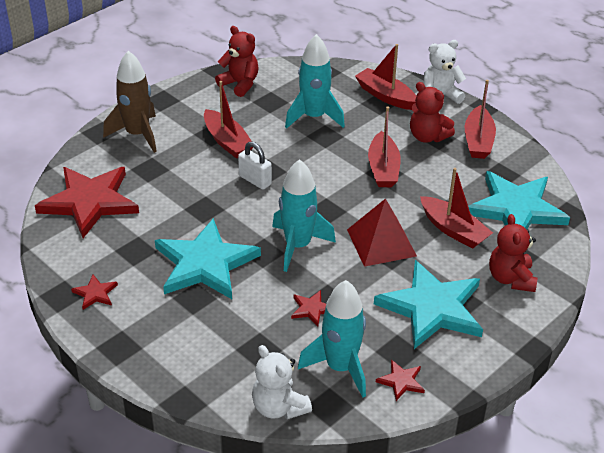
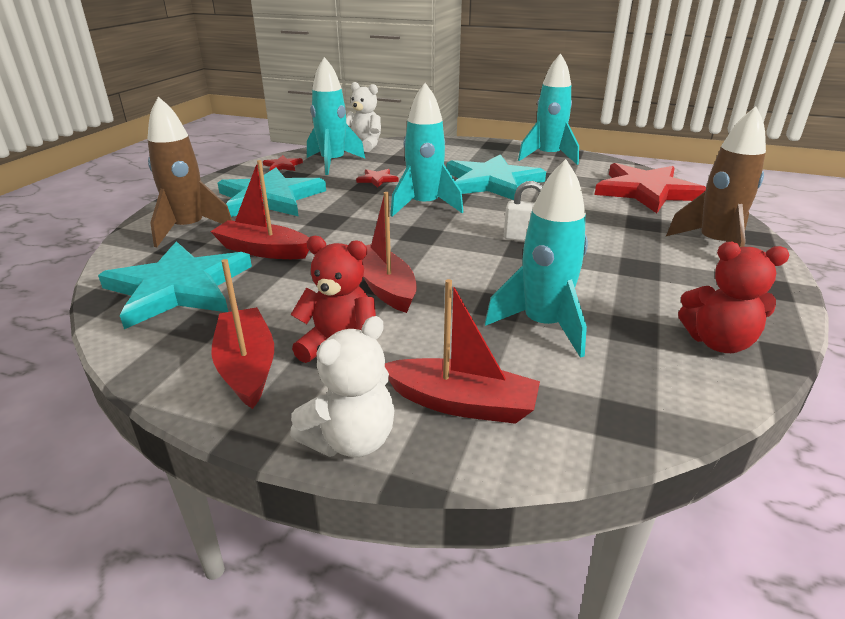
camera: 155 degrees right, 10 degrees down
red star [71,275,118,310] -> turquoise rocket [518,53,579,165]
red boat [204,81,253,159] -> none
red pyramid [347,198,417,267] -> none
red teddy bear [489,214,537,292] -> brown rocket [147,96,232,247]

